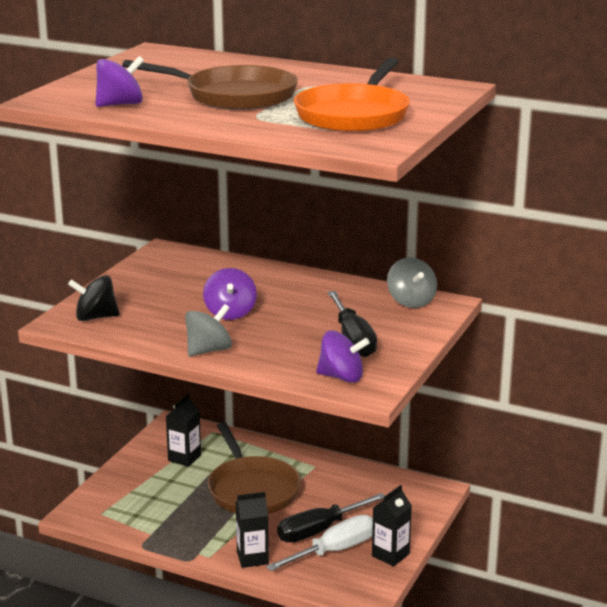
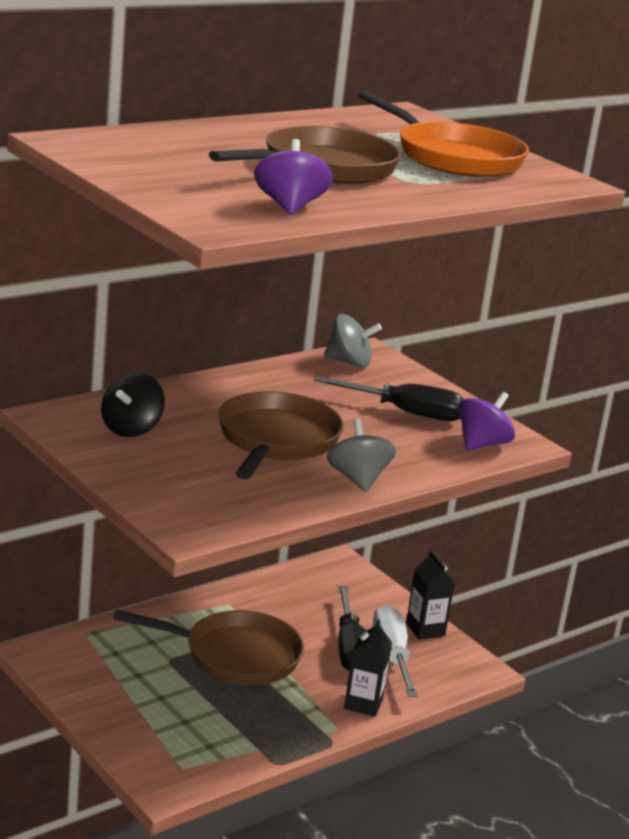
camera: 65 degrees left, 0 degrees up
black spinning top [68,275,120,321] -> black spinning top moved to [101,373,165,437]
black carton [166,394,201,467] -> none
purple spinning top [203,268,257,320] -> brown pan [218,391,344,479]

